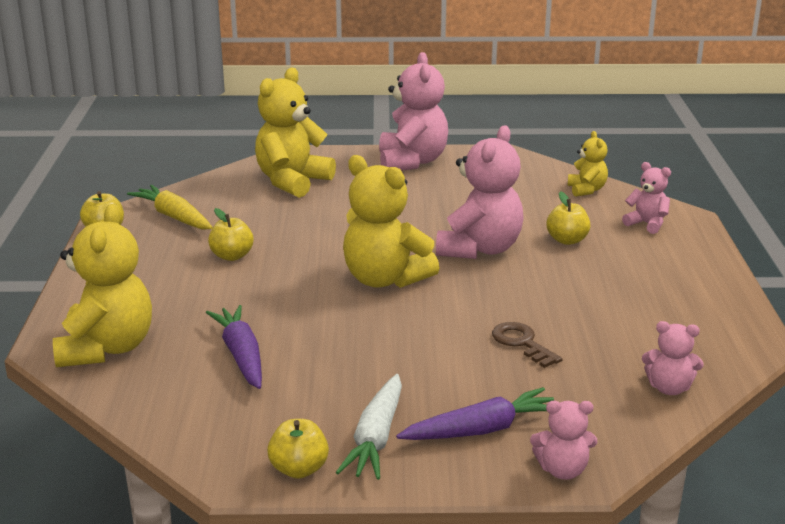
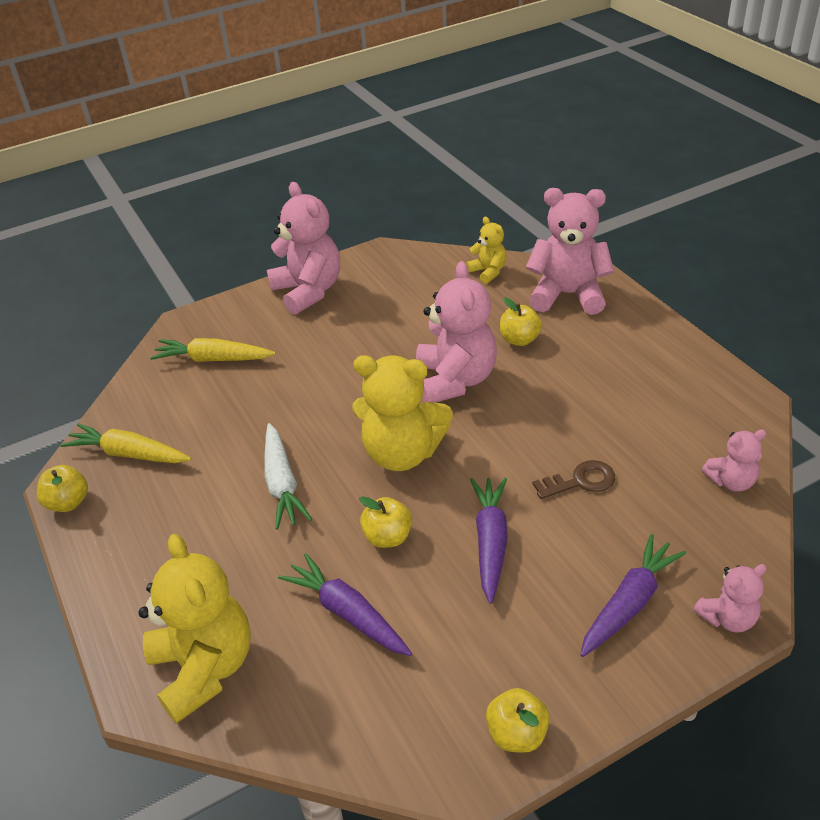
camera: 25 degrees left, 15 degrees up
yellow apple [208,208,254,261] -> yellow apple moved to [359,496,412,548]
yellow teddy bear [255,68,336,198] -> yellow carrot [150,338,276,362]
white carrot [336,374,402,480] -> white carrot moved to [264,423,312,530]
brown key [492,322,562,368] -> brown key turned 135 degrees clockwise [533,460,615,499]
pink teddy bear [622,162,671,234] -> pink teddy bear [526,188,614,315], size x1.93
none -> purple carrot [470,477,508,604]

